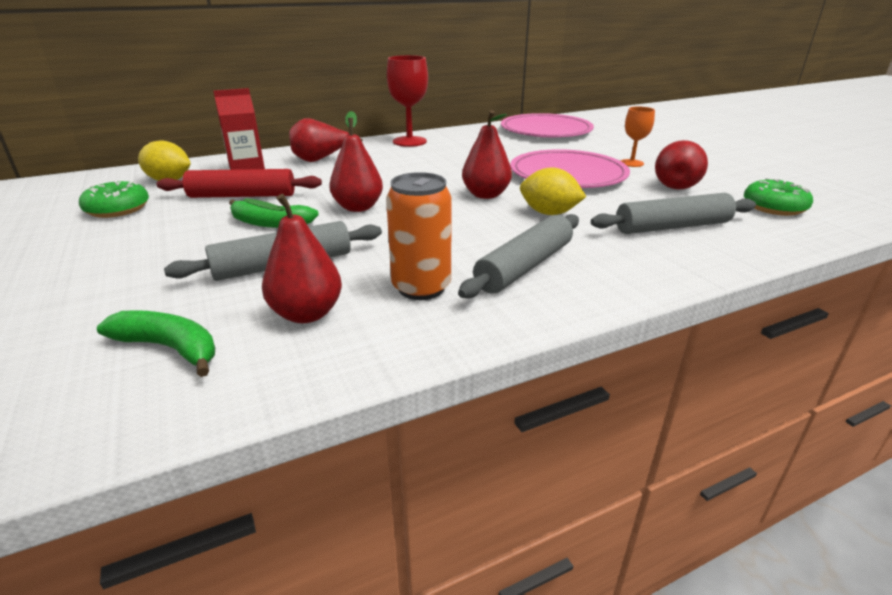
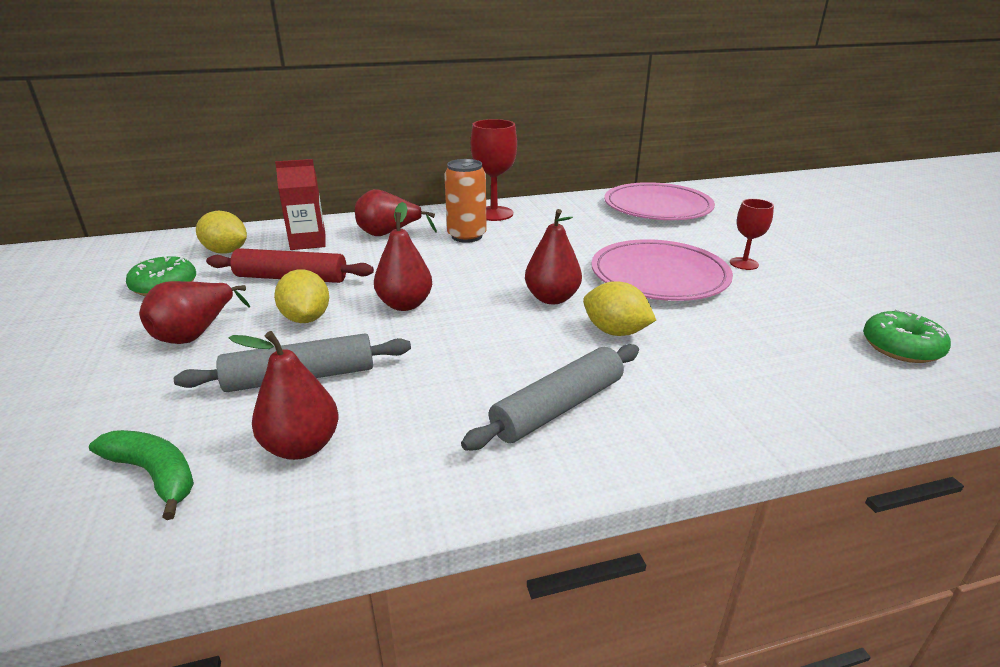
camera: 10 degrees right, 0 degrees up
green banana [229,200,319,228] -> yellow lemon [274,269,329,323]
orange can [386,172,452,300] -> orange can moved to [444,159,487,243]
grey rolling pin [591,193,756,234] -> none
orange goblet [621,107,655,167] -> red goblet [730,199,774,270]
red pear [655,140,708,189] -> red pear moved to [139,281,250,344]

